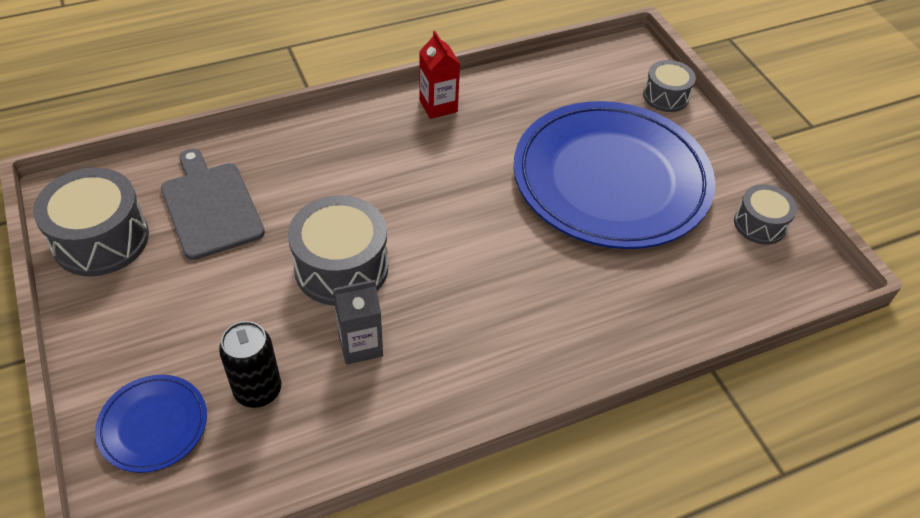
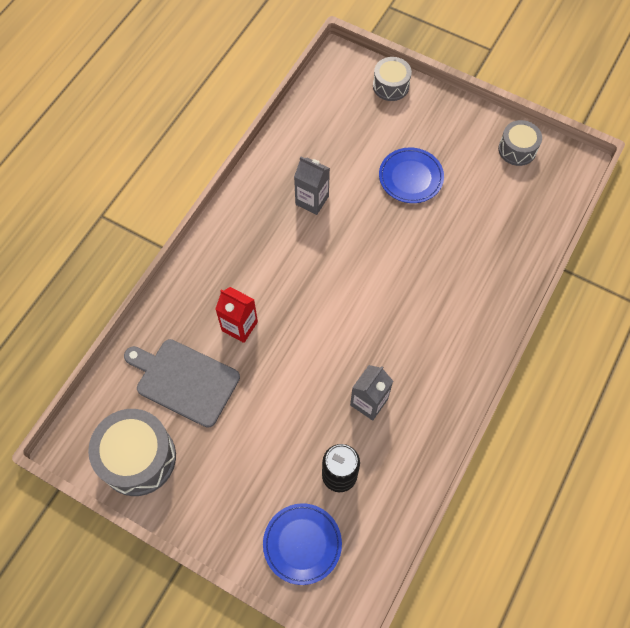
camera: 35 degrees left, 15 degrees up
grey drum [288,195,388,306] -> none
red carton [419,31,460,119] -> red carton moved to [215,287,258,343]
blue plate [514,101,715,249] -> blue plate [379,147,444,203], size x0.42
none -> grey carton [294,157,330,215]

